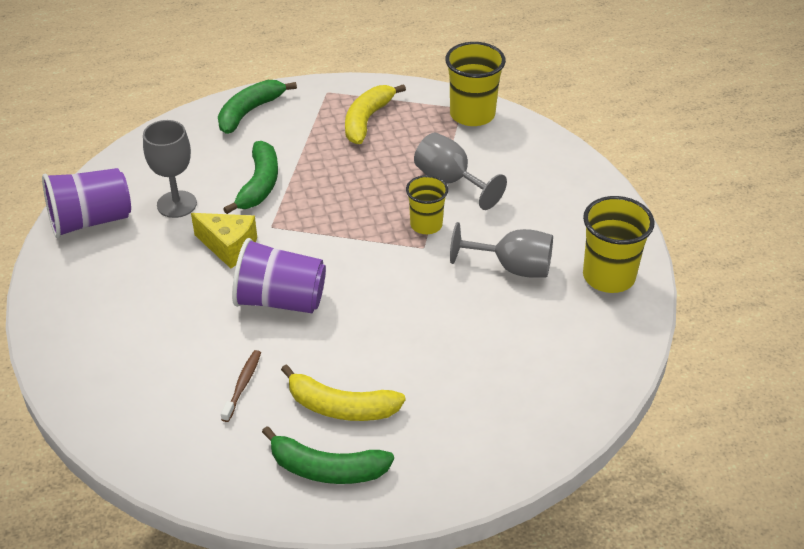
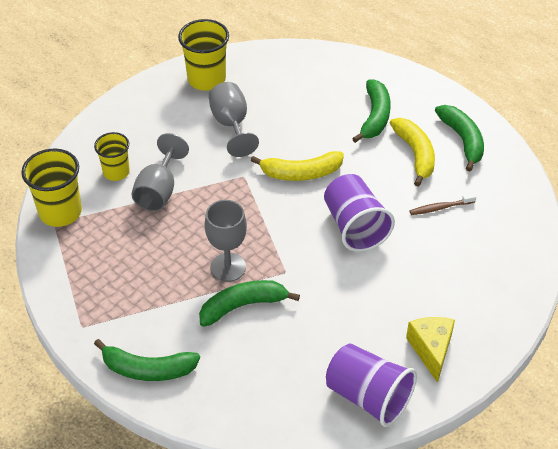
camera: 120 degrees left, 5 degrees up
grey goblet [143,120,197,218] -> grey goblet moved to [205,200,247,282]
yellow cheese [191,213,257,268] -> yellow cheese moved to [406,317,455,383]
yellow banana [345,84,406,144] -> yellow banana moved to [251,151,344,181]
yellow cup [406,175,448,234] -> yellow cup moved to [94,132,130,181]
none -> green banana [352,80,391,143]

